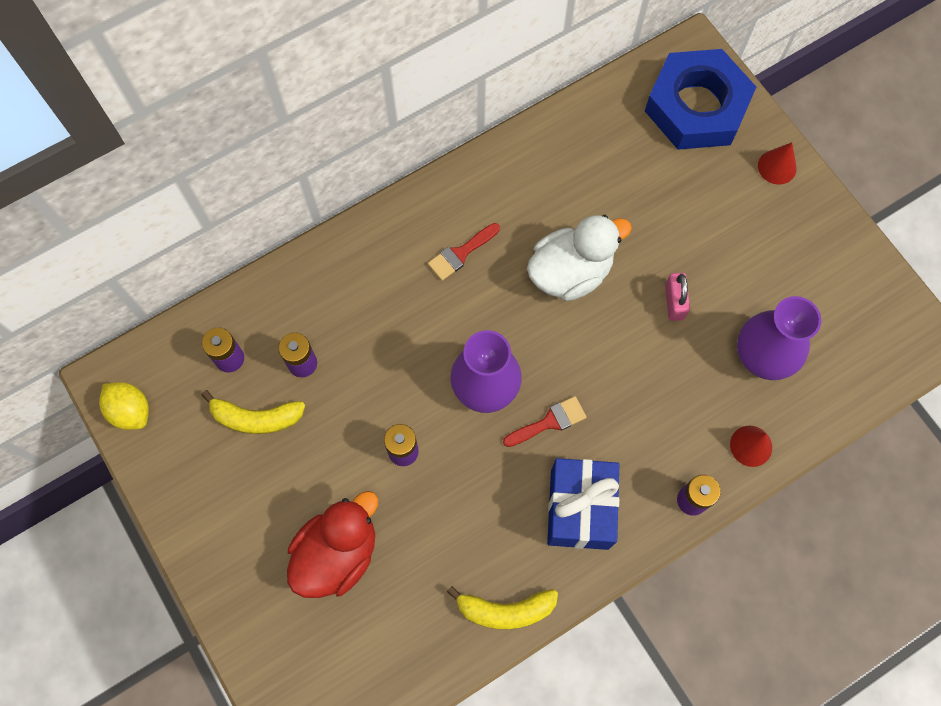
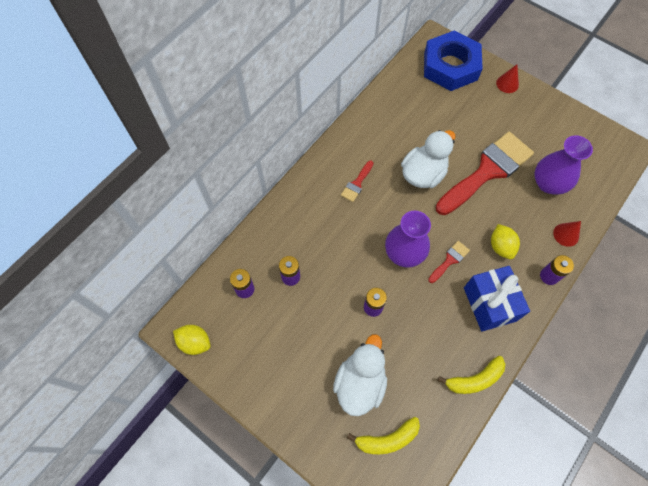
camera: 20 degrees left, 5 degrees down
yellow banana [202,390,305,434] -> yellow banana moved to [347,417,420,455]
red duck [287,491,378,598] -> white duck [333,334,387,416]
pink padlock [665,273,690,321] -> red brush [436,132,534,215]
none -> yellow lemon [491,224,520,259]

